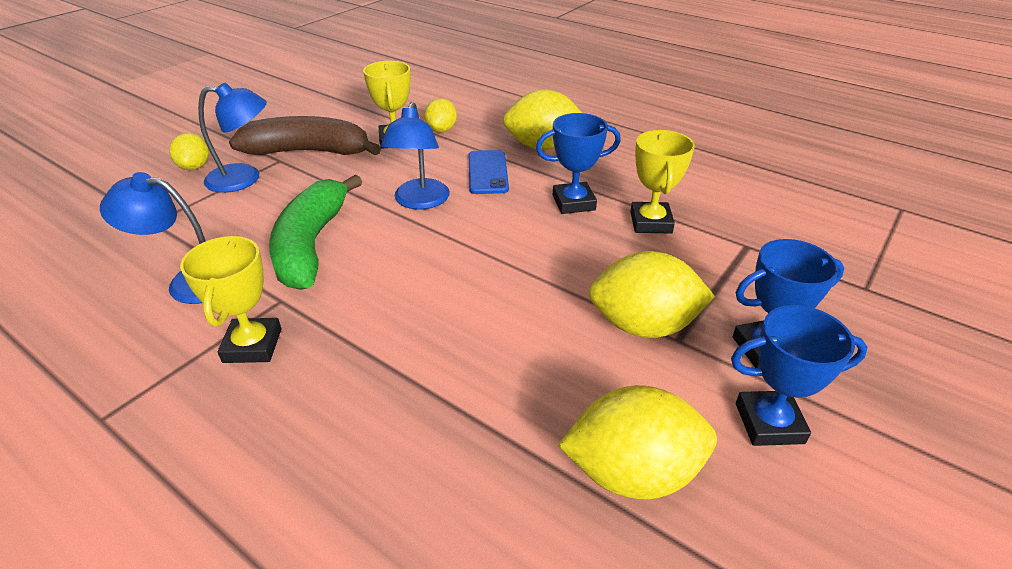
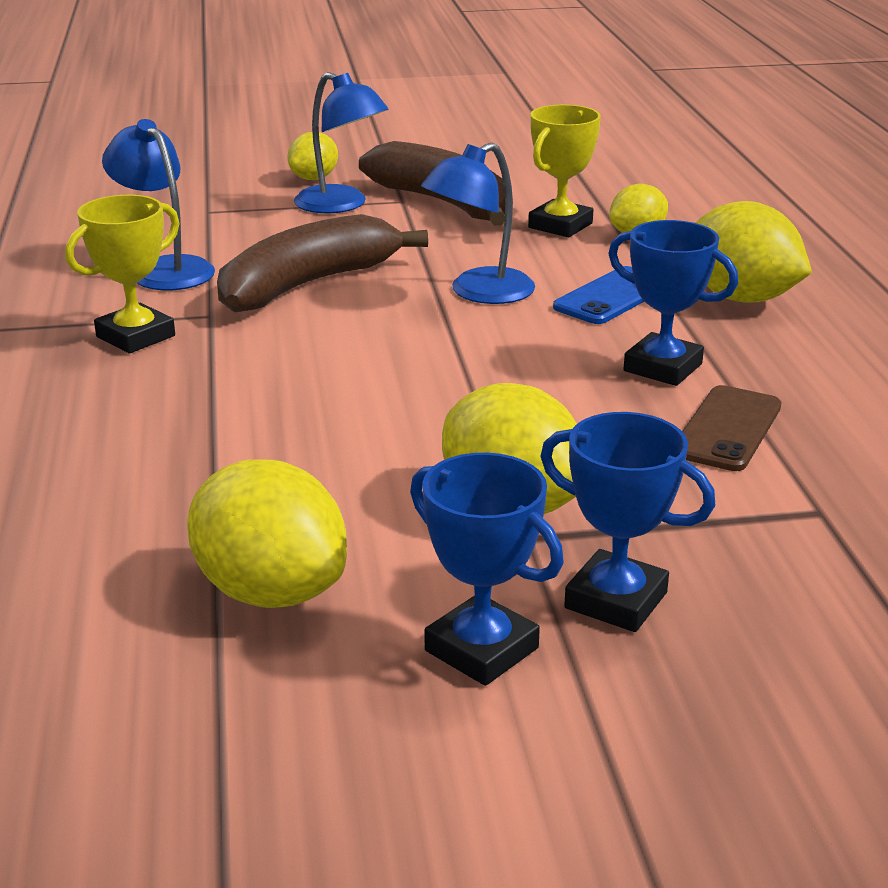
camera: 45 degrees right, 10 degrees down
green banana [269,174,362,290] -> brown banana [217,214,428,312]
yellow trophy [630,130,695,233] -> brown phone [682,385,781,471]

